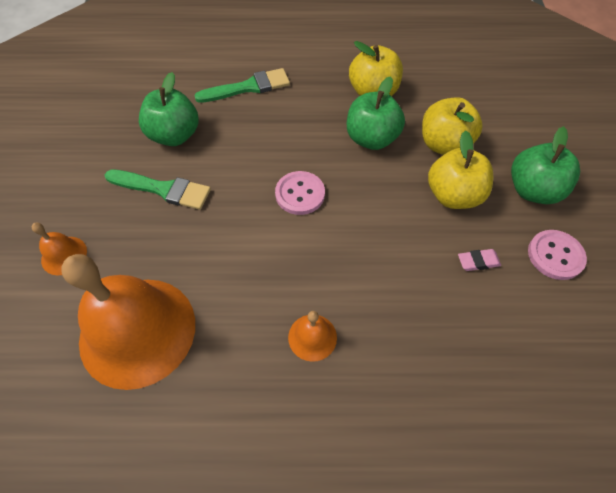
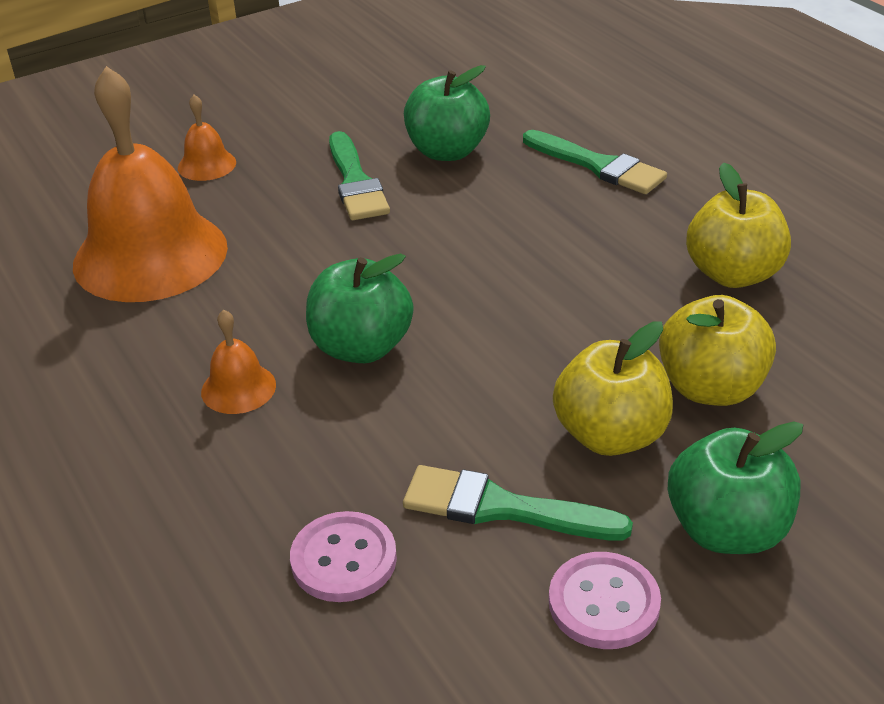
camera: 60 degrees right, 20 degrees down
pink button [275,171,325,215] -> pink button moved to [290,511,397,602]
green apple [347,76,405,150] -> green apple moved to [306,253,413,363]
pink eraser [458,249,501,271] -> green brush [403,465,633,540]

